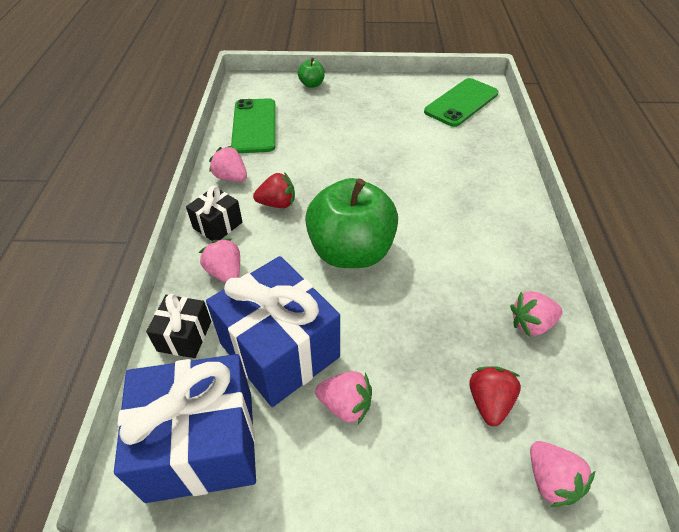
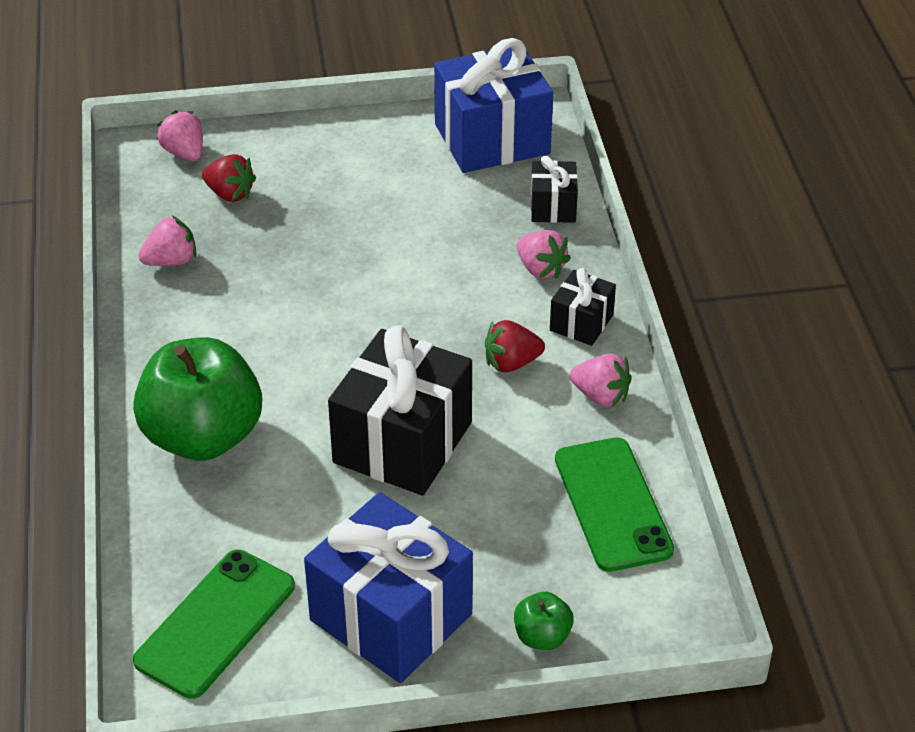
camera: 170 degrees right, 5 degrees down
blue gift [206,256,340,407] -> blue gift moved to [304,492,473,683]
green apple [305,178,398,268] -> green apple moved to [133,337,262,461]
pink strawberry [315,371,372,424] -> none
red strawberry [469,366,521,426] -> red strawberry turned 60 degrees counterclockwise [202,154,256,202]
none -> black gift [328,325,472,496]

